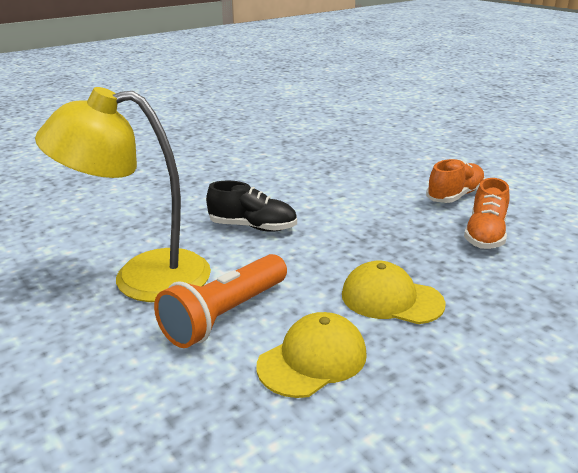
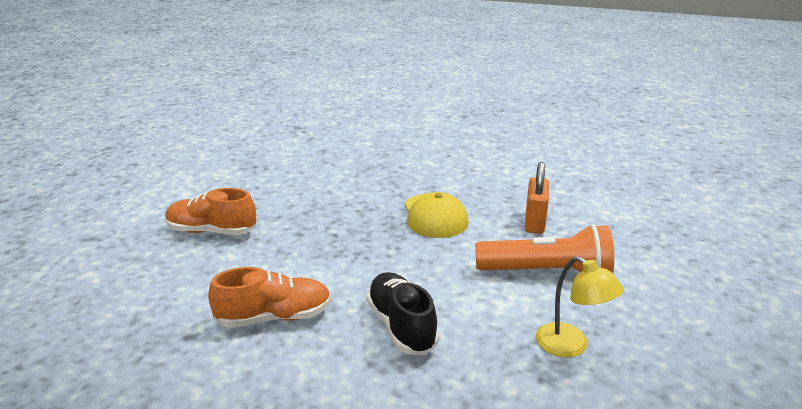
camera: 125 degrees left, 0 degrees up
yellow lamp [35,87,211,302] -> yellow lamp [536,256,624,358], size x0.48
yellow cap [257,312,367,398] -> orange padlock [525,162,549,234]
orange shoe [464,178,510,249] -> orange shoe moved to [208,267,331,328]

